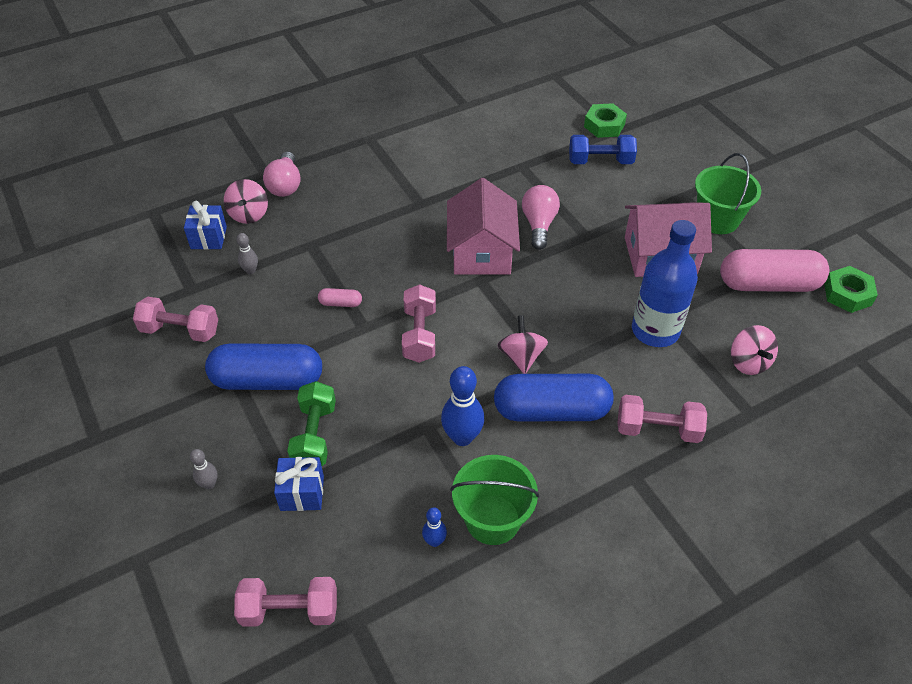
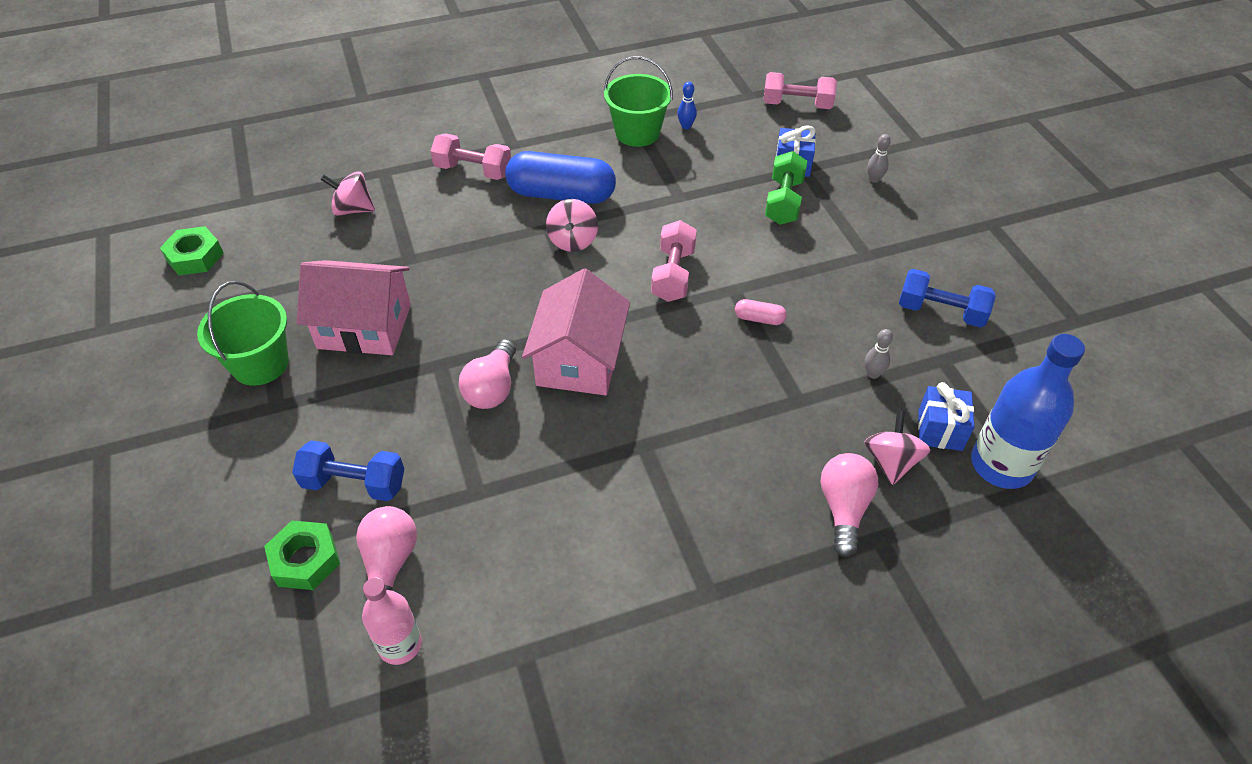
camera: 170 degrees left, 0 degrees up
pink dumbbell [133,297,218,342] -> blue dumbbell [899,269,996,328]
blue capsule [205,343,322,390] -> none
blue bowling pin [441,366,484,446] -> none
blue bottle [632,220,698,347] -> blue bottle moved to [971,334,1085,489]
pink capsule [720,249,829,292] -> none
pink spinning top [731,325,778,375] -> pink spinning top turned 75 degrees counterclockwise [321,172,375,216]
none -> pink light bulb [356,506,417,601]
none -> pink bottle [362,577,422,665]

